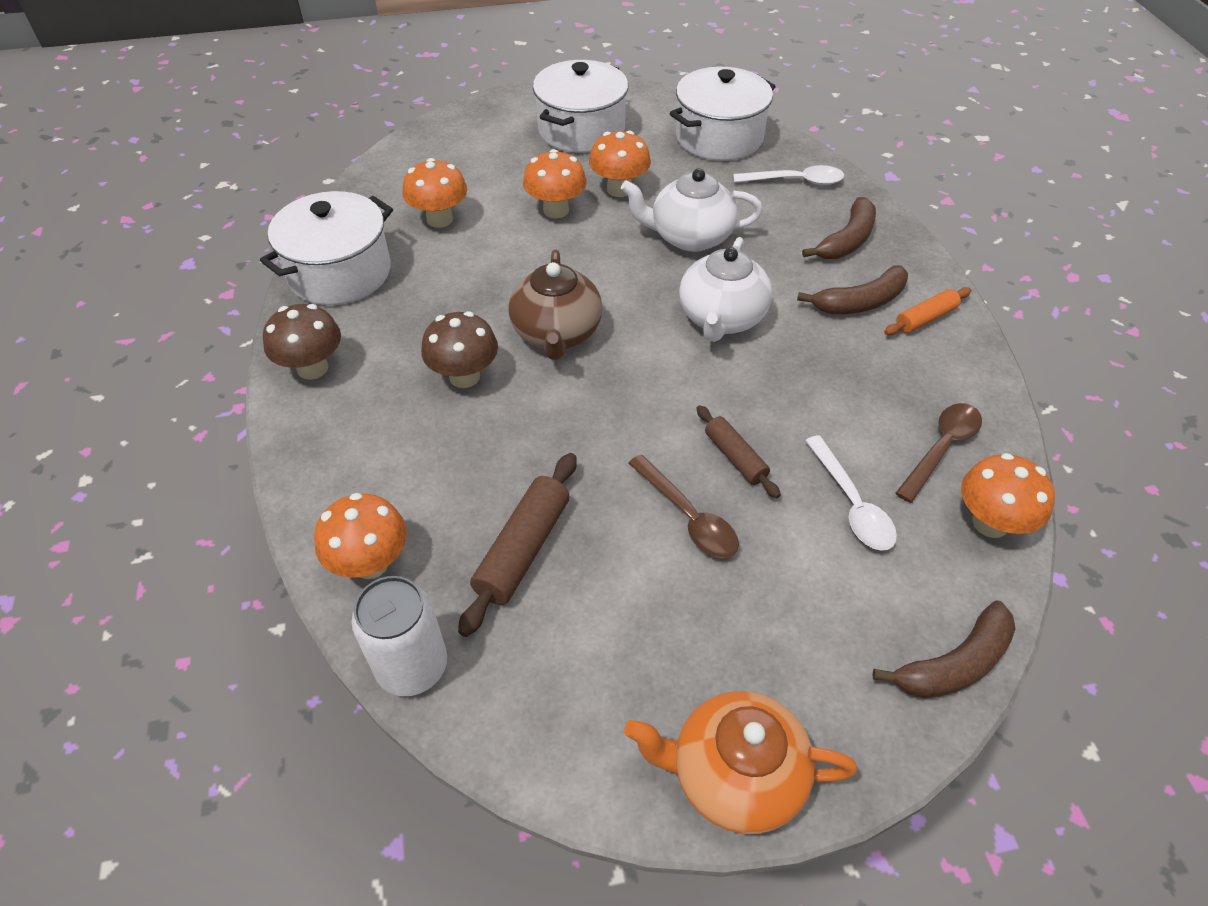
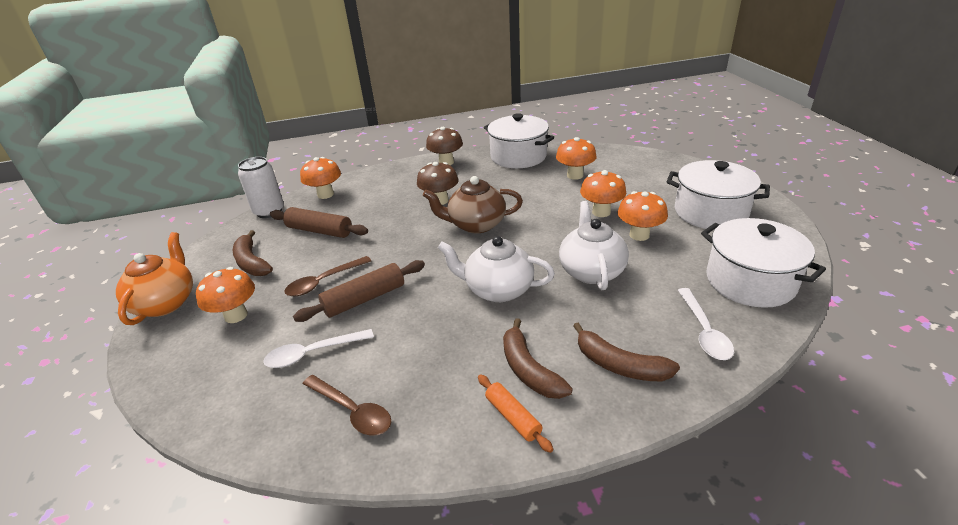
camera: 90 degrees right, 15 degrees down
brown rolling pin [696,405,781,498] -> brown rolling pin [293,260,425,322], size x1.59
brown banana [873,601,1016,699] -> brown banana moved to [233,230,273,276]
orange mushroom [961,453,1055,538] -> orange mushroom moved to [196,267,255,323]

